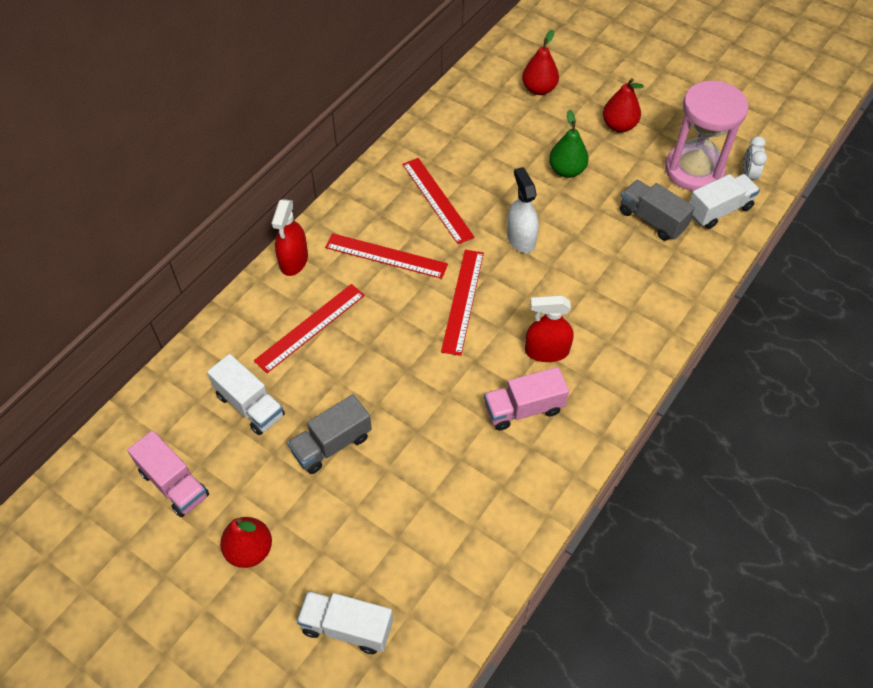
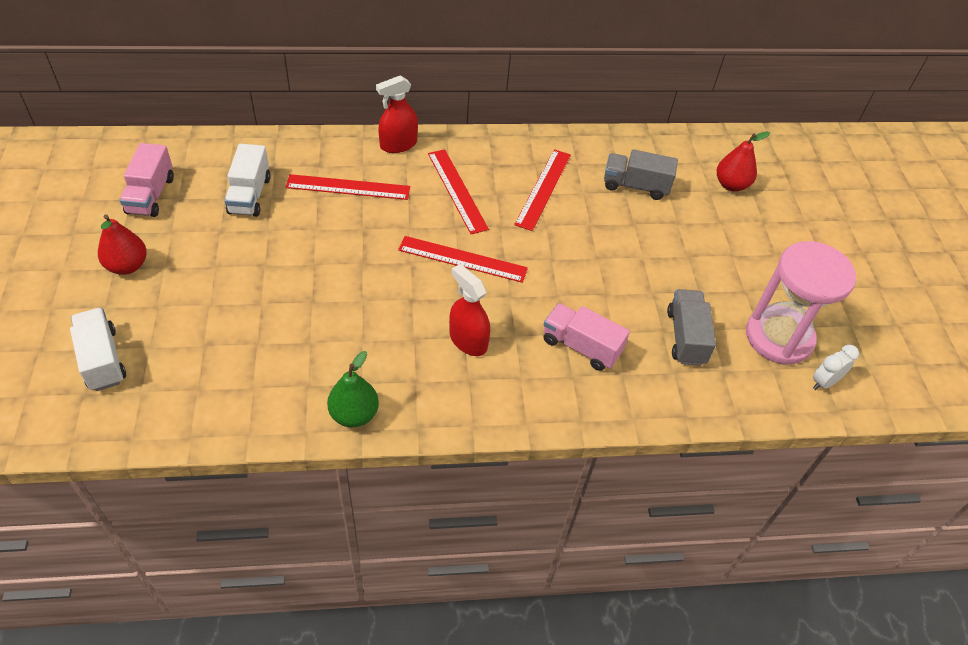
camera: 45 degrees right, 5 degrees down
grey truck [287,394,372,474] -> grey truck moved to [604,149,678,200]
red ruler [441,250,484,356] -> red ruler turned 45 degrees clockwise [398,236,528,283]
pink truck [484,367,569,431] -> pink truck moved to [544,303,630,371]
white spray bottle [507,167,539,253] -> none
green pear [549,110,589,178] -> green pear moved to [327,351,379,427]
red pear [603,78,644,132] -> none
white truck [689,174,760,229] -> none

